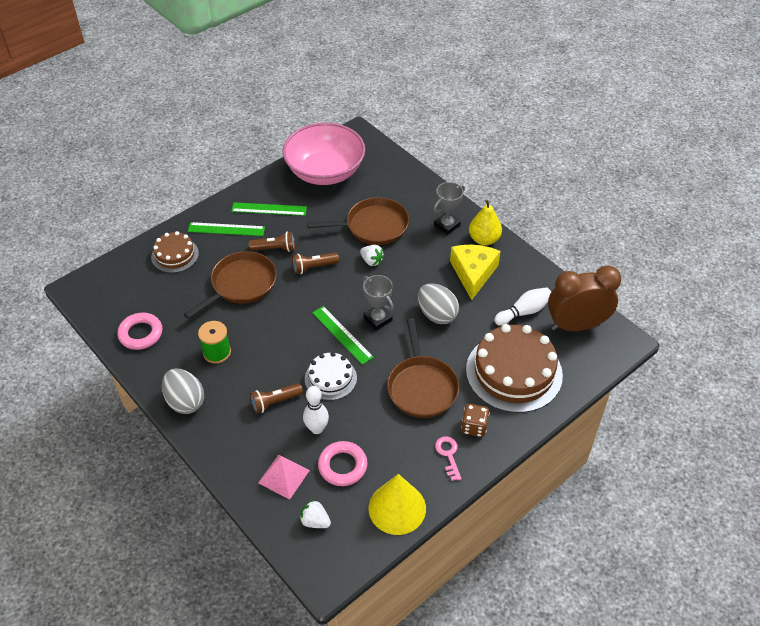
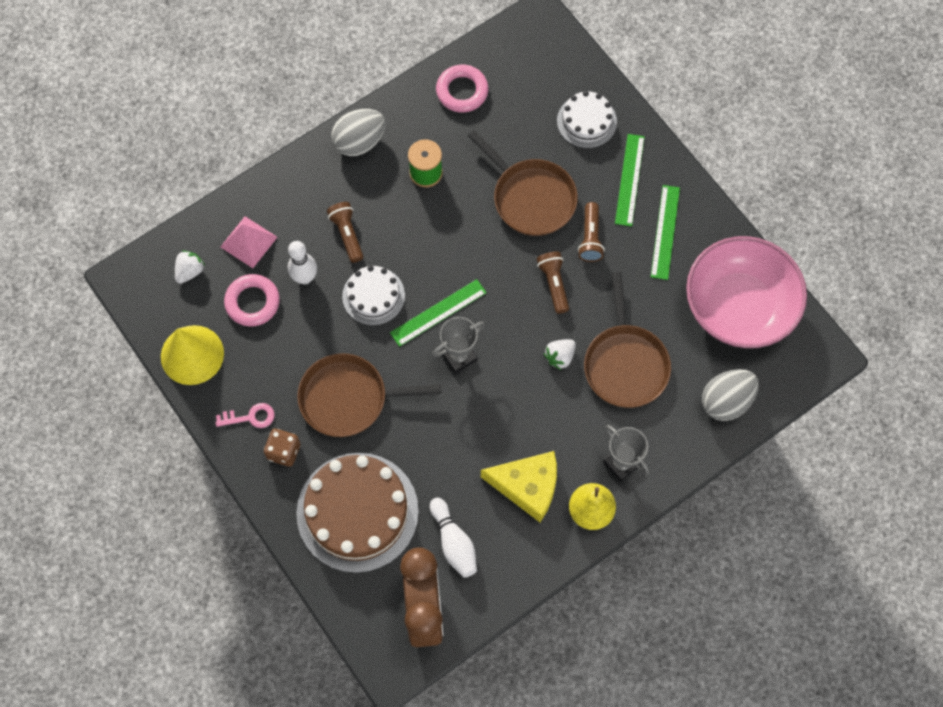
camera: 95 degrees right, 20 degrees up
brown cake [151,231,199,273] -> white cake [557,91,617,148]
grey egg [418,284,459,324] -> grey egg moved to [702,369,759,421]

